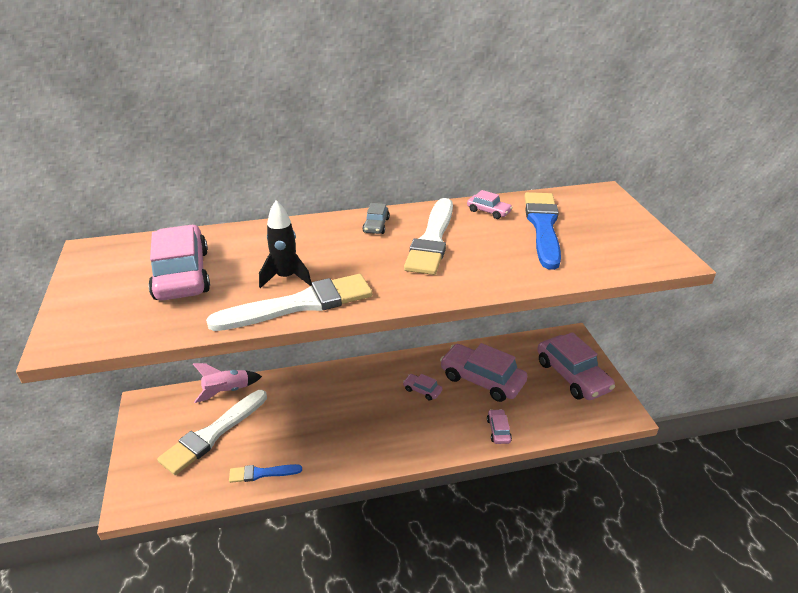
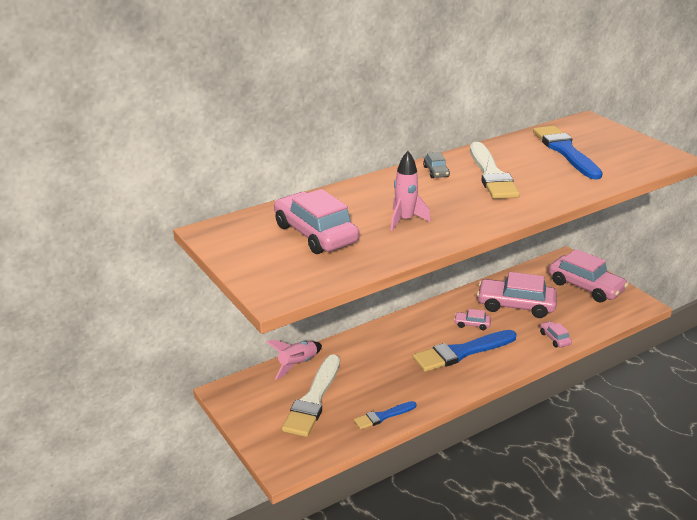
camera: 20 degrees left, 5 degrees down
white brush [206,274,372,331] -> none
black rocket [259,200,311,288] -> pink rocket [390,151,431,231]
pink car [467,190,513,219] -> none
none -> blue brush [413,330,517,372]

